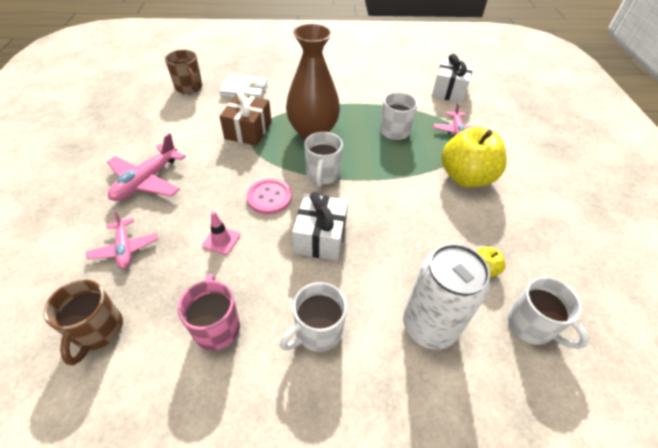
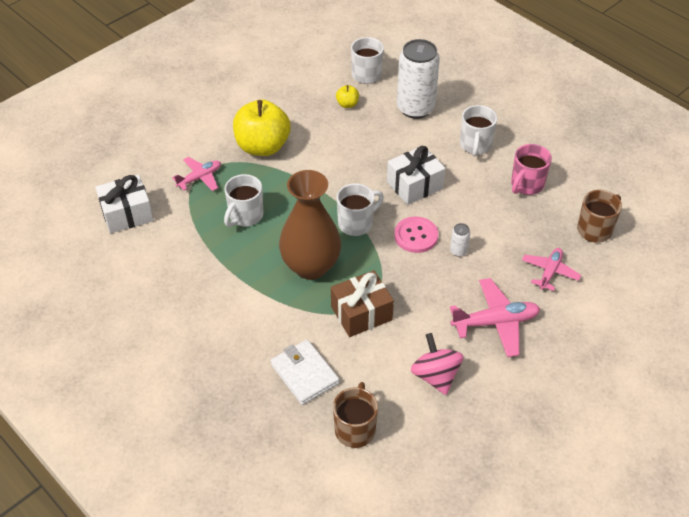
camera: 130 degrees left, 0 degrees up
pink traffic cone [202,211,240,255] -> none
white mug [280,282,347,352] -> white mug turned 90 degrees clockwise [460,105,497,157]
none -> pink spinning top [411,333,464,395]
none -> white can [450,223,470,257]

